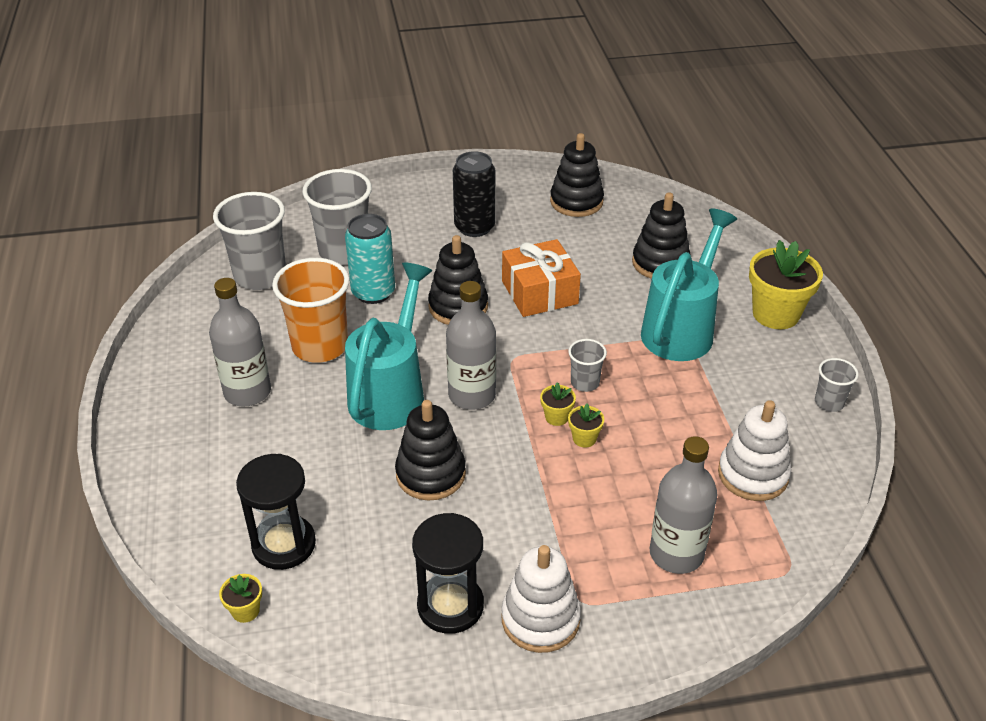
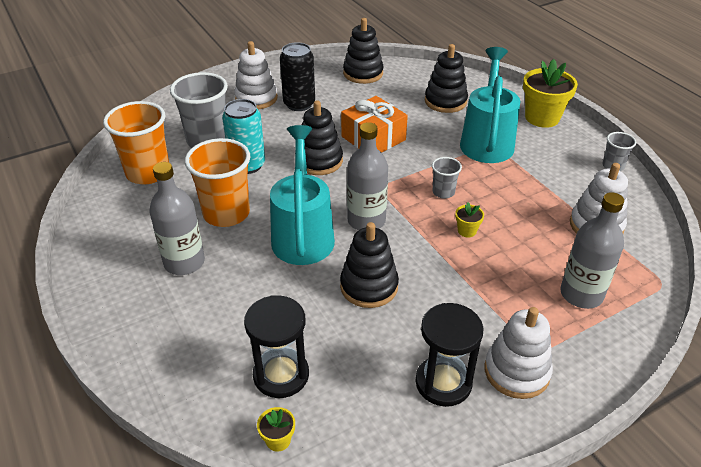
camera: 20 degrees left, 0 degrees up
grey cup [213,192,286,290] -> orange cup [103,101,169,184]
yellow flower pot [540,382,576,426] -> none
none -> white stacking toy [234,41,278,109]

